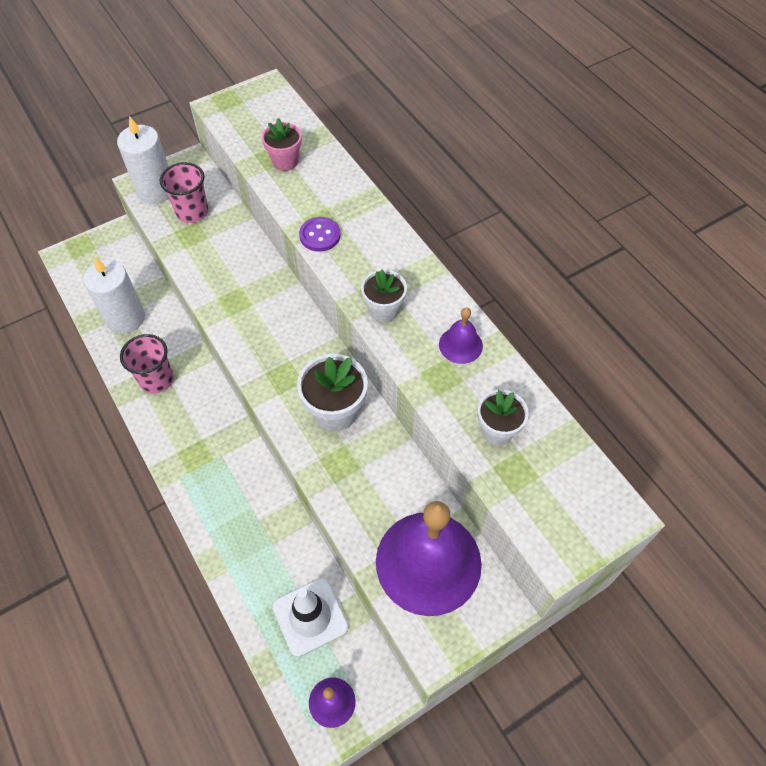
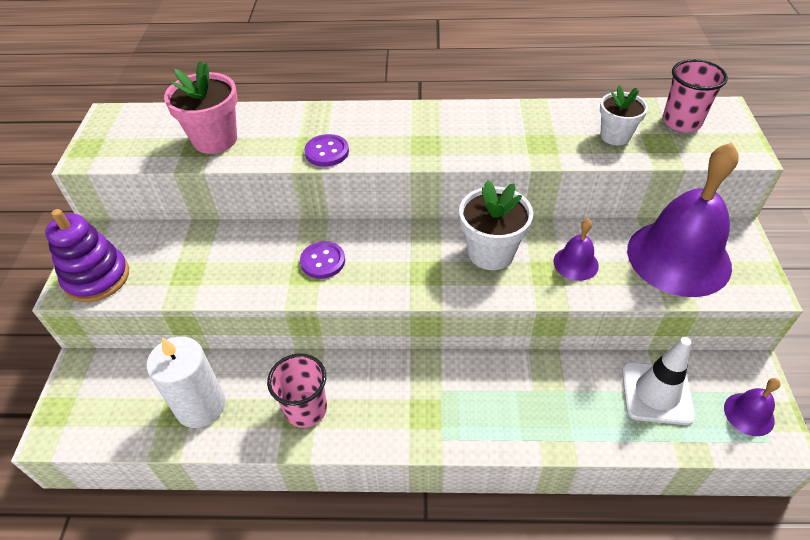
camera: 55 degrees left, 10 degrees down
white candle [117,116,169,204] -> purple stacking toy [45,209,129,302]
pink cup [160,162,209,223] -> pink cup moved to [663,59,728,132]
pink flower pot [262,118,302,171] -> pink flower pot [164,61,238,154], size x1.53
white flower pot [361,269,407,322] -> none
purple bell [439,308,483,364] -> purple bell moved to [554,218,599,281]
none -> purple button [300,241,345,279]

